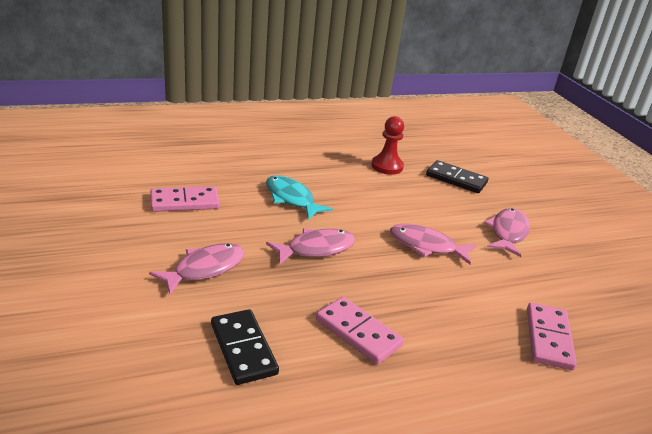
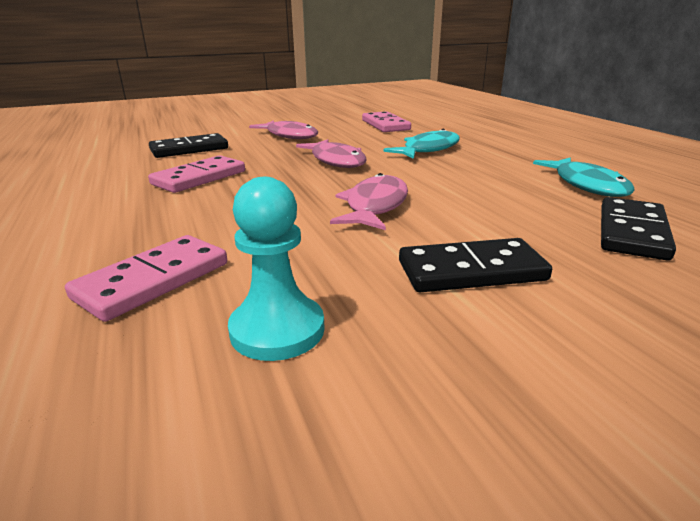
camera: 90 degrees right, 5 degrees down
red pawn [371,116,404,175] -> turquoise fish [533,157,635,197]
pink fish [484,208,530,257] -> black domino [399,238,552,292]
pink domino [527,303,577,370] -> pink domino turned 60 degrees counterclockwise [65,235,227,322]
none -> turquoise pawn [228,177,325,361]

